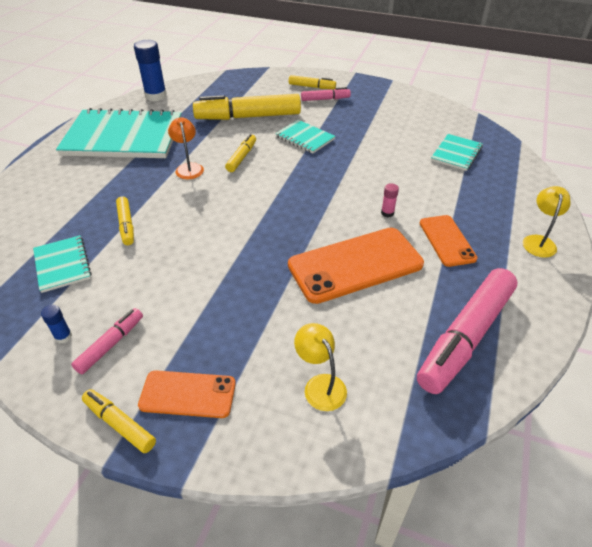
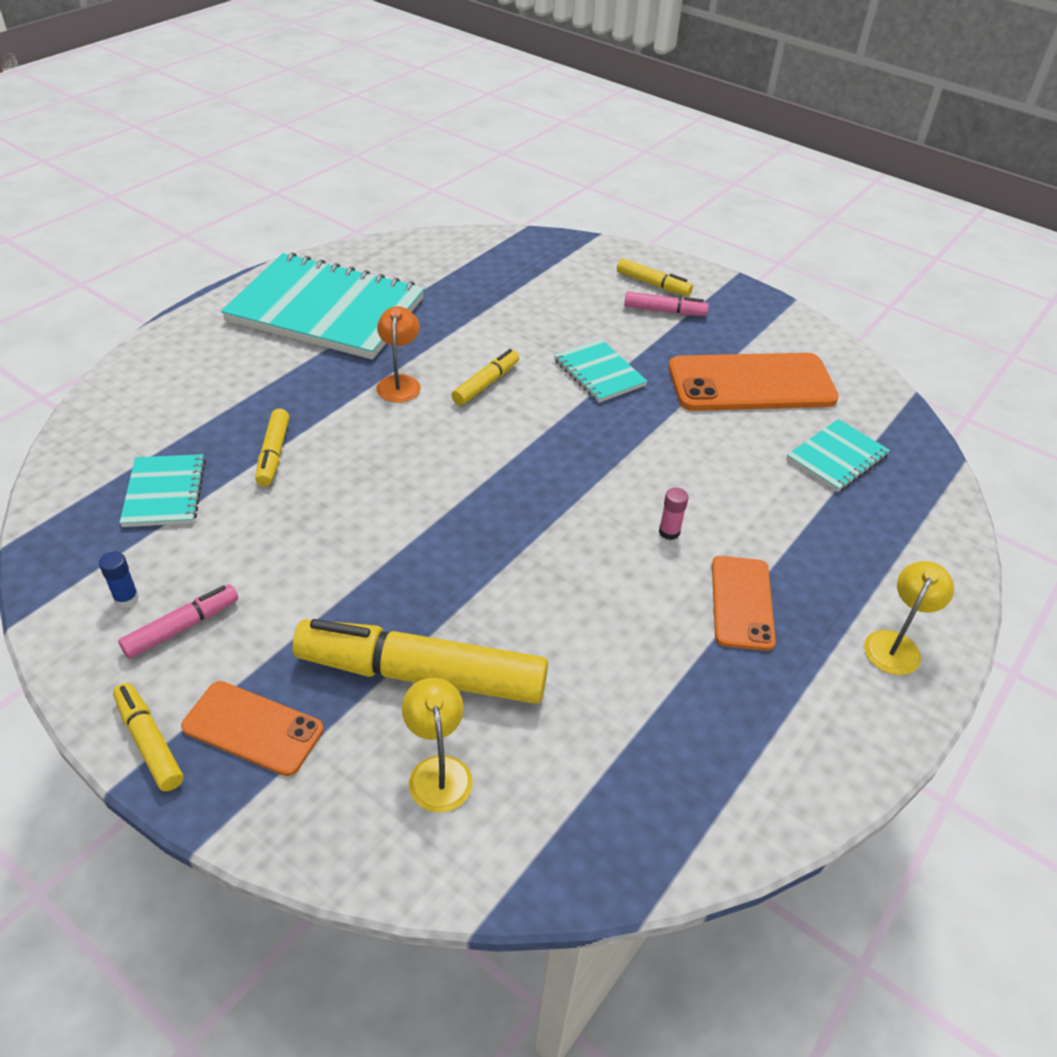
camera: 15 degrees right, 0 degrees up
blue glue stick [134,40,167,101] -> none
yellow marker [193,94,301,120] -> yellow marker moved to [292,619,548,704]
orange phone [288,228,424,304] -> orange phone moved to [668,353,839,411]
pink marker [417,268,518,394] -> none

